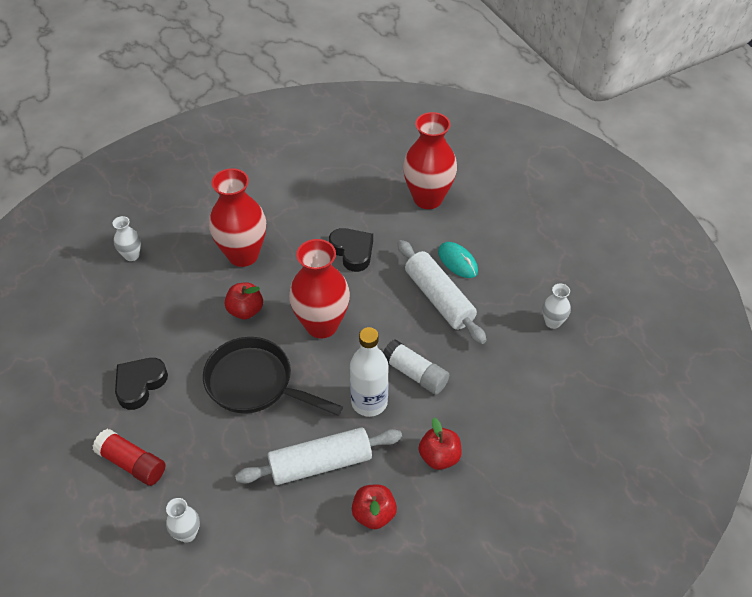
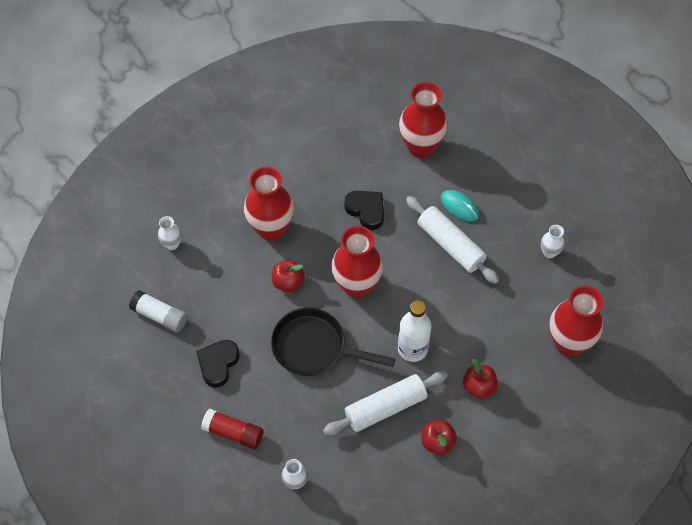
camera: 10 degrees left, 10 degrees up
white glue stick [383,339,449,394] -> white glue stick moved to [129,290,187,332]
none -> red vase [549,285,603,356]

